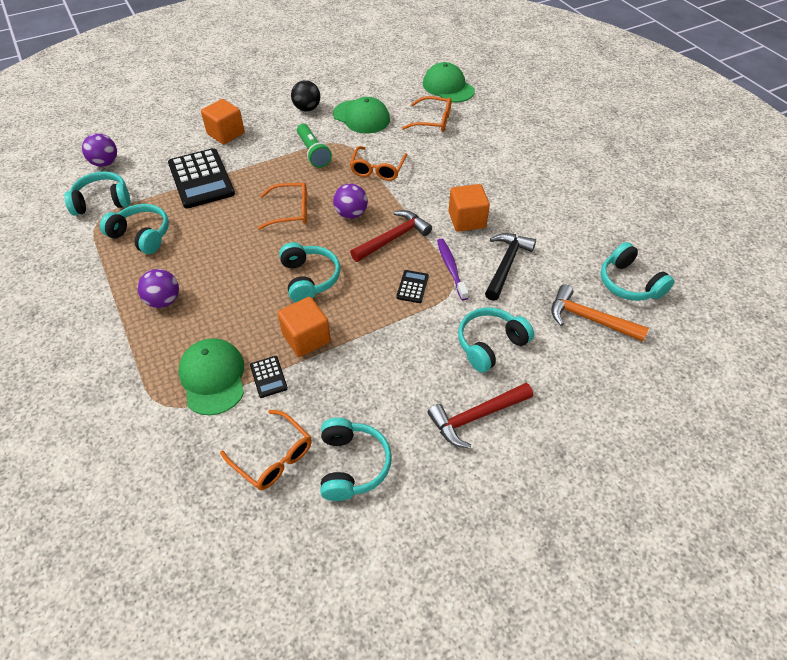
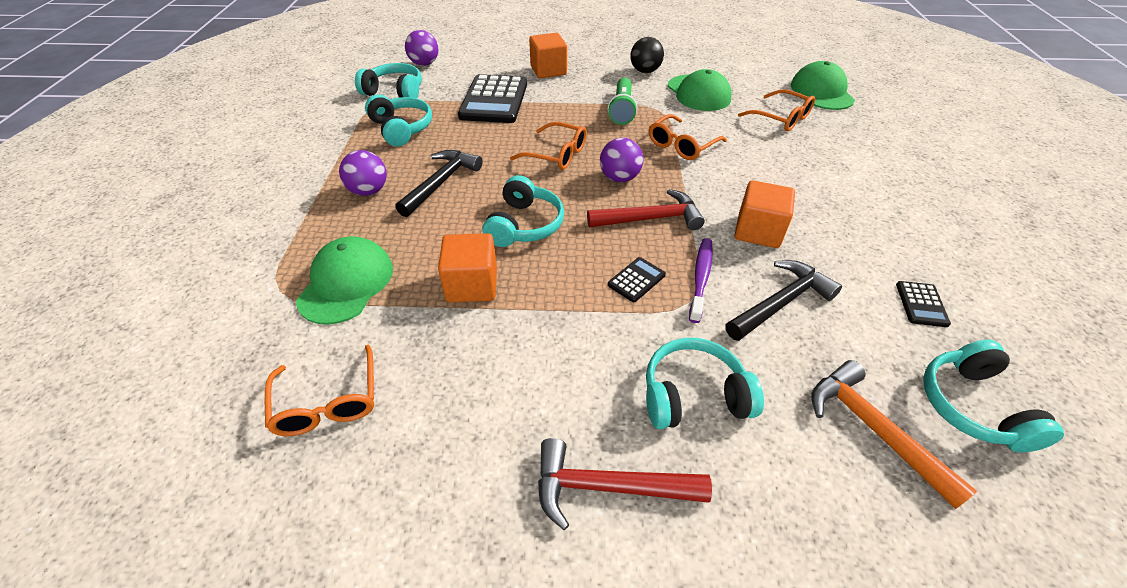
camera: 30 degrees right, 5 degrees down
black calculator [250,356,288,398] -> black calculator moved to [896,281,951,327]
turquoise headphones [320,418,392,501] -> none
none -> black hammer [395,150,483,217]

